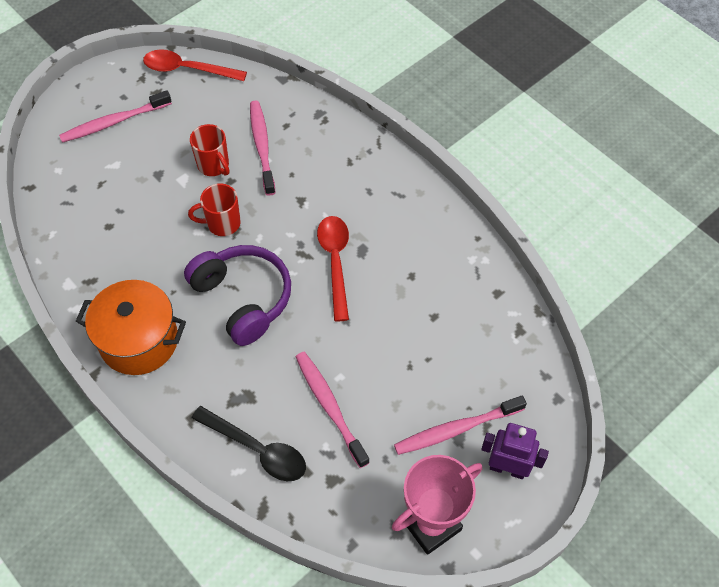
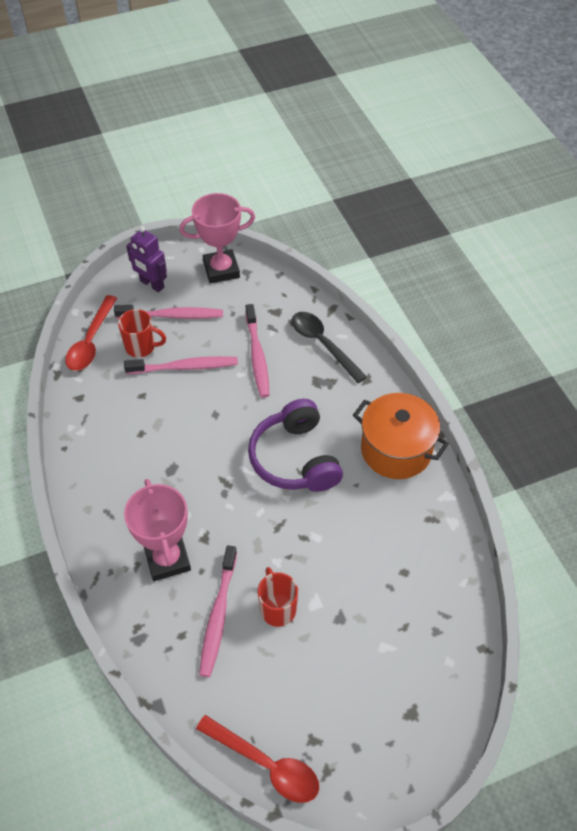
camera: 160 degrees left, 5 degrees down
pink toothbrush [59,90,172,143] -> pink toothbrush moved to [124,356,238,374]
red mug [188,183,241,236] -> red mug moved to [118,309,166,358]
red spoon [317,216,349,321] -> red spoon moved to [65,295,117,371]
none -> pink trophy [124,479,191,581]

